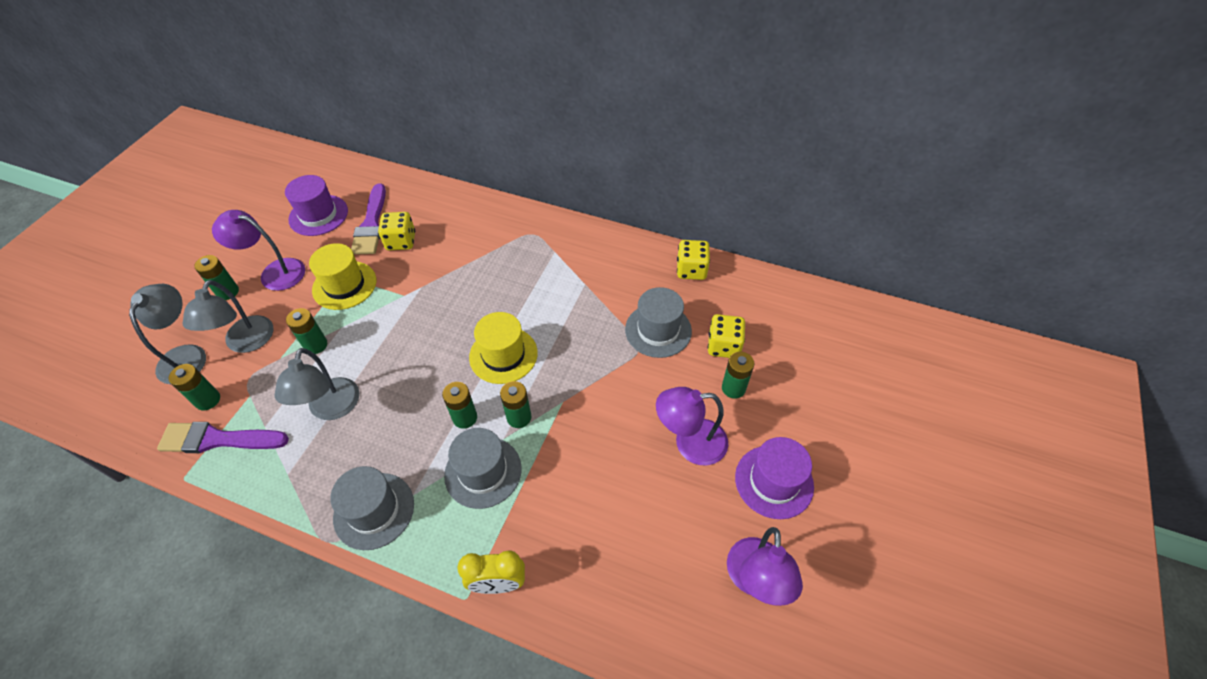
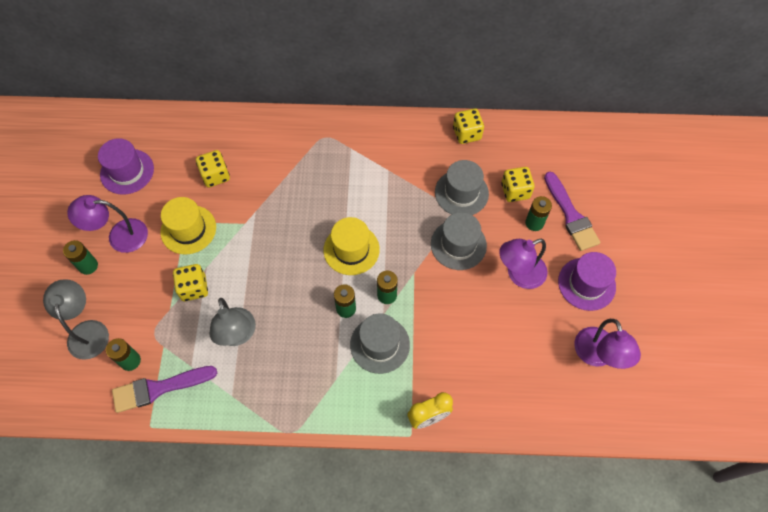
camera: 20 degrees left, 10 degrees up
grey lamp [183,280,273,353] -> none
green battery [286,308,327,354] -> yellow dice [173,264,208,301]
grey hat [330,466,414,550] -> grey hat moved to [431,212,487,270]
purple brush [351,183,386,255] -> purple brush moved to [544,171,600,251]

